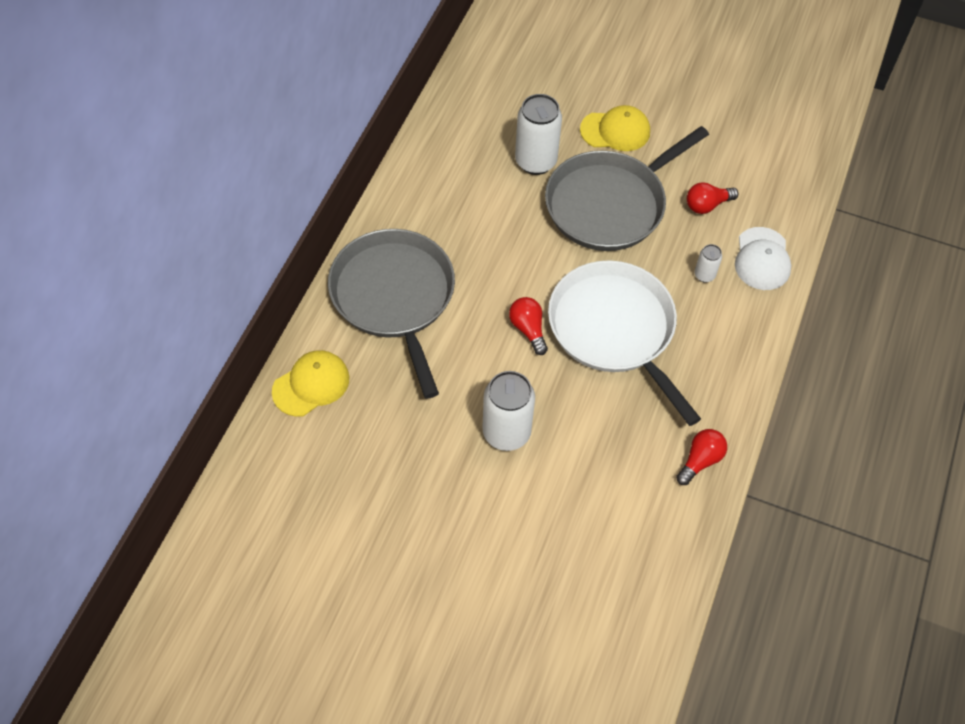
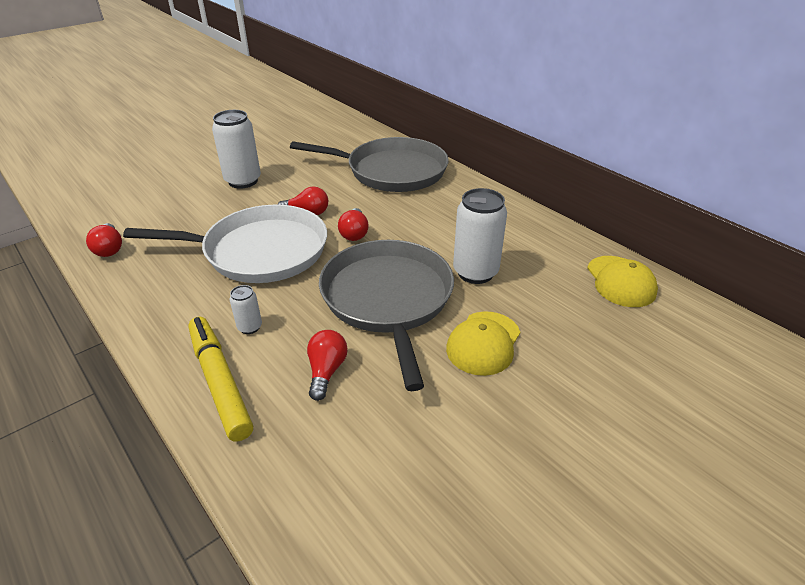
camera: 120 degrees right, 20 degrees down
yellow cap [272,350,349,417] -> yellow cap moved to [587,256,658,307]
white cap [735,227,791,290] -> yellow marker [188,317,253,441]
none -> red light bulb [338,208,369,241]

